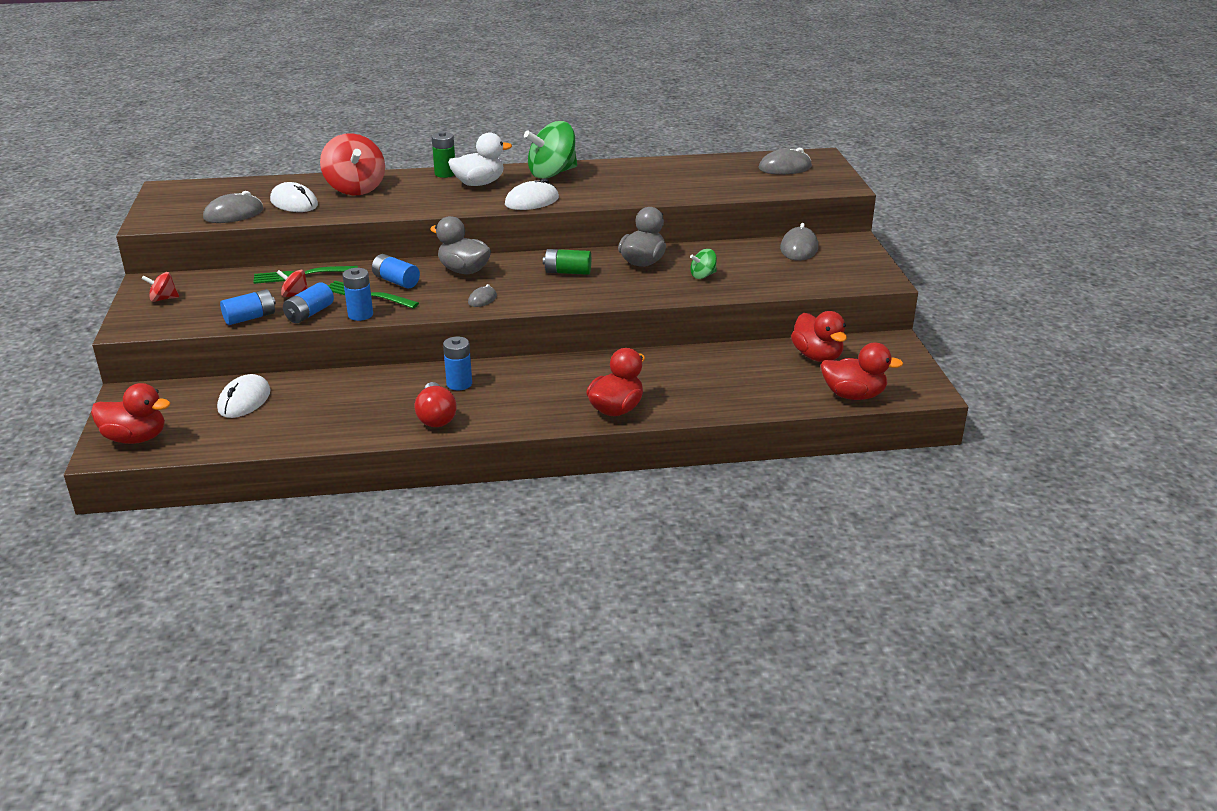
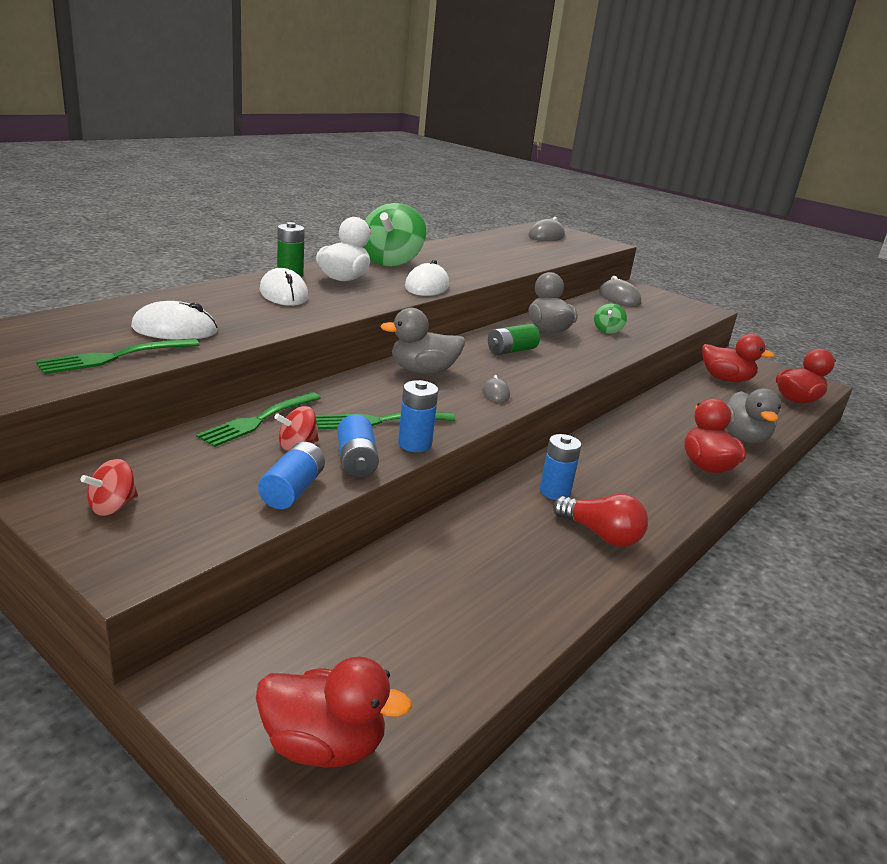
camera: 45 degrees left, 5 degrees down
red duck [91,383,170,444] -> red duck turned 45 degrees clockwise [256,657,412,768]
grey mouse [203,191,264,223] -> green fork [36,338,200,374]
white mouse [217,374,270,418] -> white mouse moved to [260,268,308,306]
red spinning top [320,133,385,195] -> none
blue battery [372,254,420,289] -> none
none -> grey duck [726,388,781,443]

